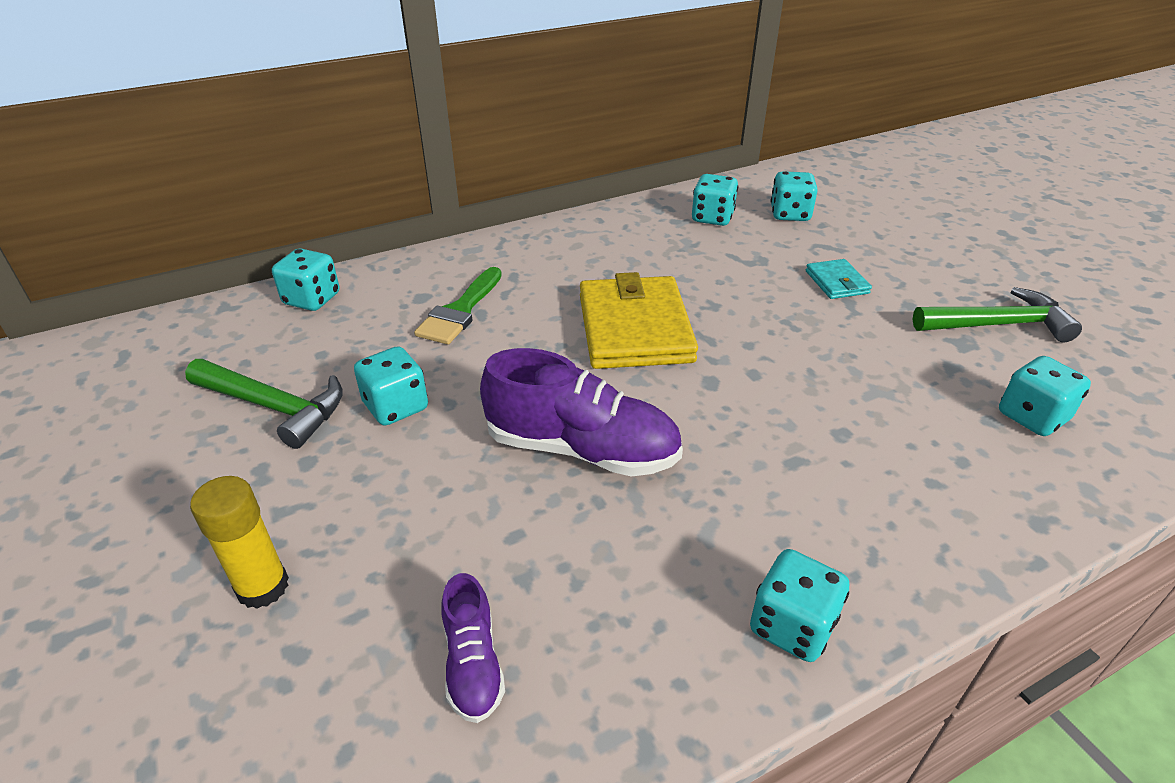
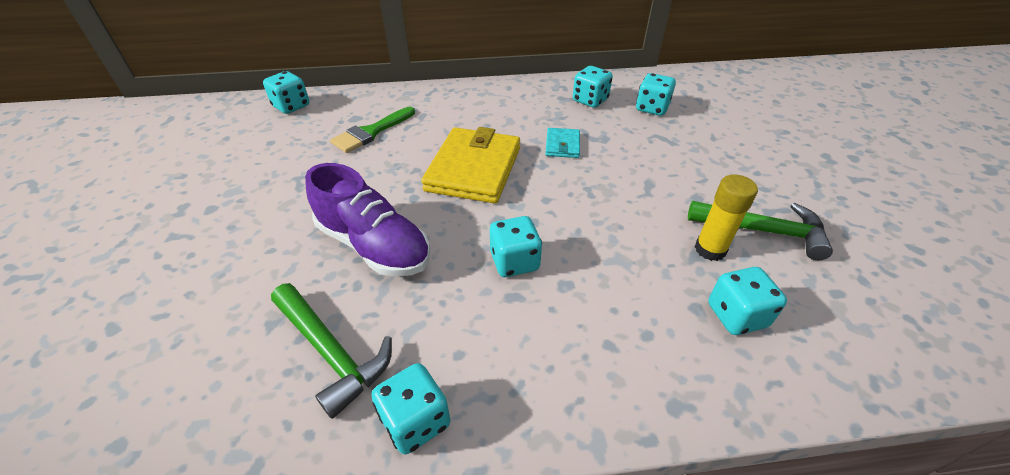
camera: 20 degrees right, 5 degrees up
green hammer [185,359,343,449] -> green hammer moved to [271,283,392,419]
yellow glue stick [190,476,289,609] -> yellow glue stick moved to [695,175,758,261]
turquoise dice [354,346,428,426] -> turquoise dice moved to [490,216,542,277]
purple shoe [441,573,505,723] -> none
turquoise wallet [806,259,872,299] -> turquoise wallet moved to [545,128,580,158]

